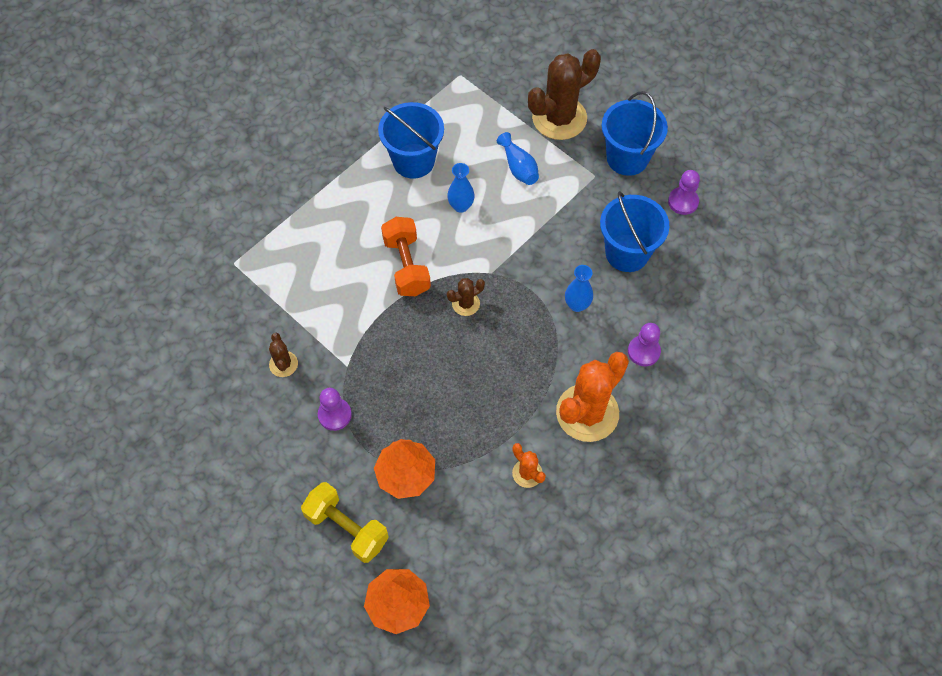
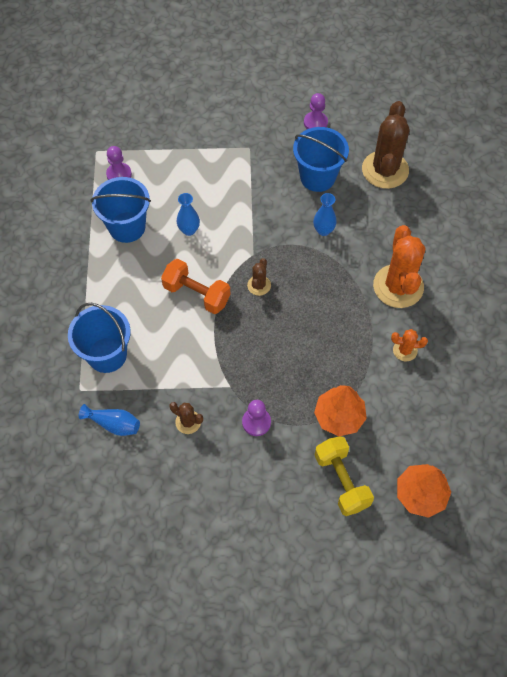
camera: 45 degrees left, 0 degrees up
yellow dumbbell [301,482,389,563] -> yellow dumbbell turned 75 degrees clockwise [314,436,374,516]
blue vase [497,132,539,185] -> blue vase moved to [79,404,140,436]
brown cactus [528,49,601,140] -> brown cactus moved to [362,101,409,189]
blue bucket [602,91,668,176] -> blue bucket moved to [68,303,131,373]
purple pawn [628,323,661,366] -> purple pawn moved to [106,146,132,180]

